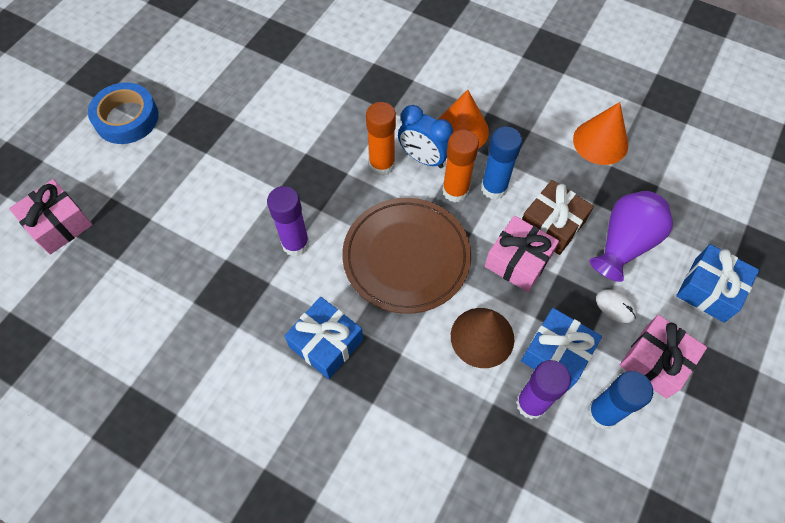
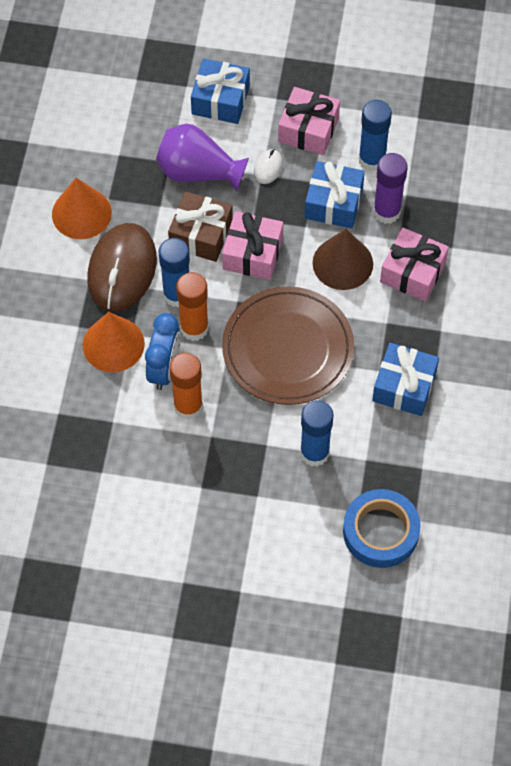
camera: 110 degrees left, 0 degrees up
pink gift [9,179,93,255] -> pink gift moved to [380,228,449,301]
blue tape [88,82,159,144] -> blue tape moved to [343,489,421,568]
purple glue stick [267,186,310,256] -> blue glue stick [300,400,334,467]
none -> brown mouse [88,223,157,311]

